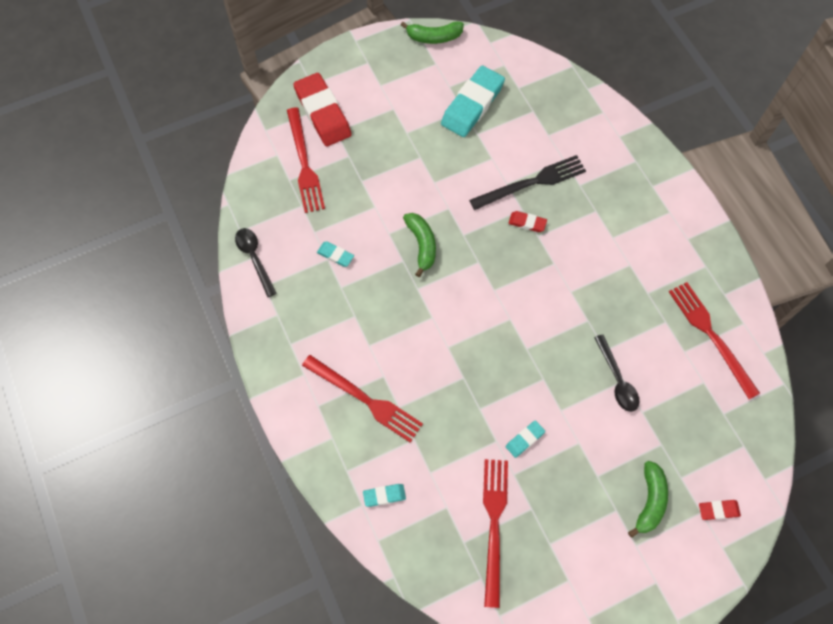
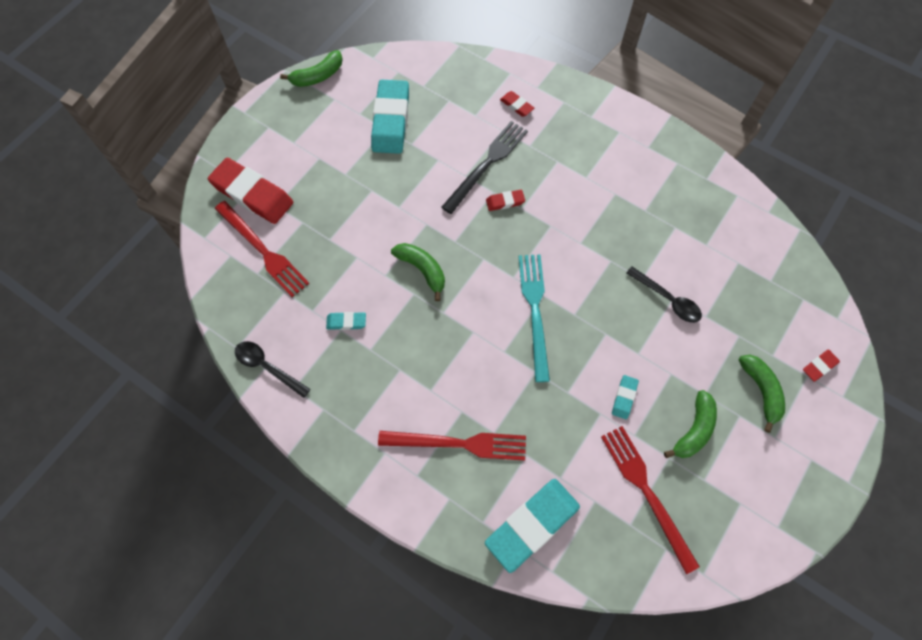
camera: 30 degrees left, 0 degrees up
turquoise eraser [363,484,406,507] -> turquoise eraser [485,479,580,573], size x2.22
red fork [669,282,760,399] -> none
none -> red eraser [500,91,534,117]
none -> turquoise fork [518,254,550,382]
none -> green banana [664,390,717,458]

